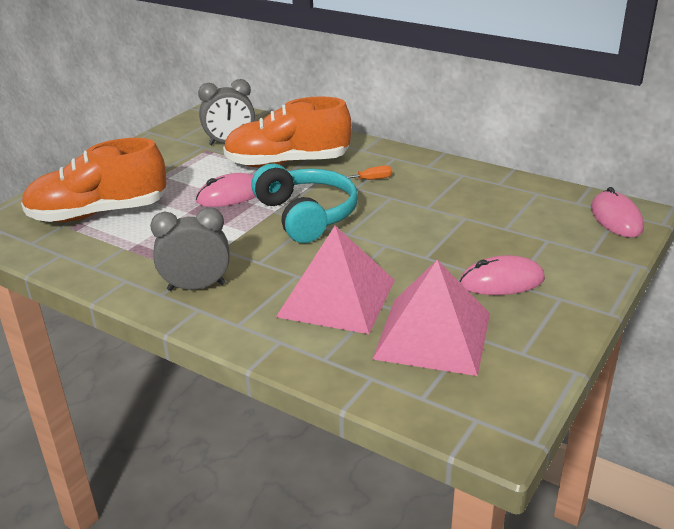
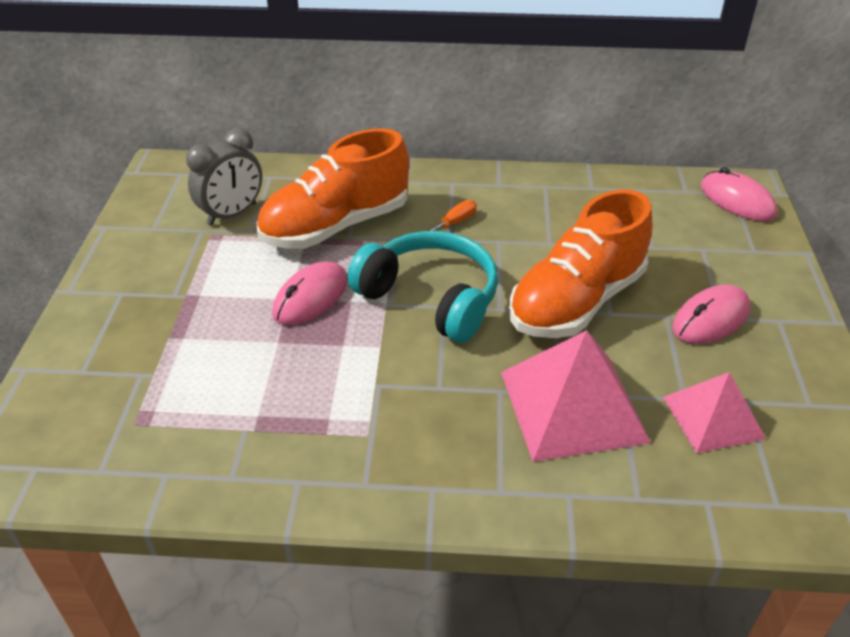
camera: 30 degrees left, 10 degrees up
orange shoe [21,138,166,222] -> orange shoe moved to [509,189,652,338]
grey clock [150,207,230,291] -> none
pink pyramid [372,260,490,376] -> pink pyramid [663,372,766,453], size x0.62

